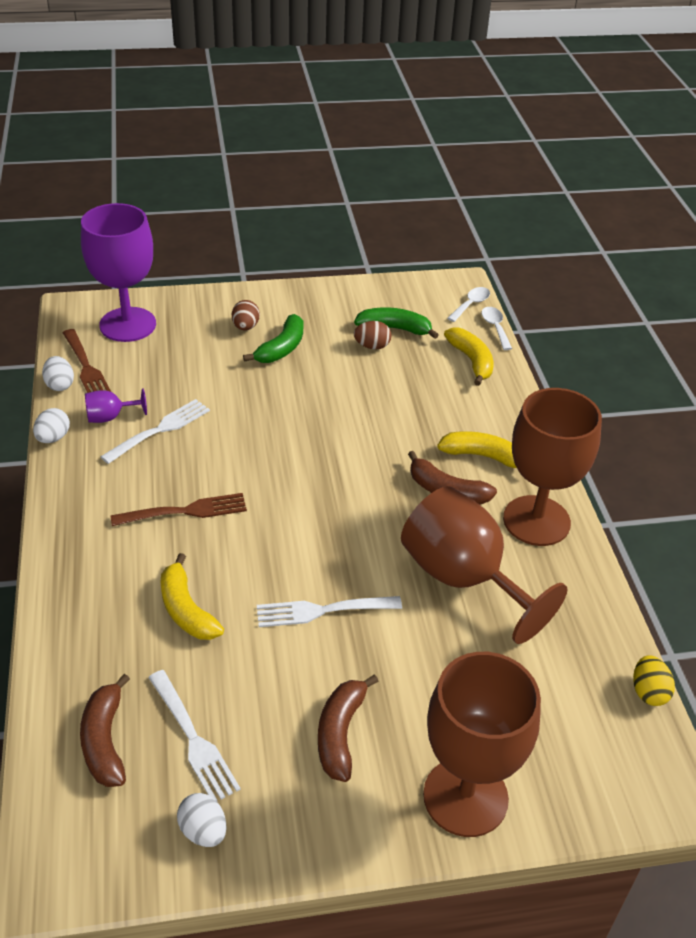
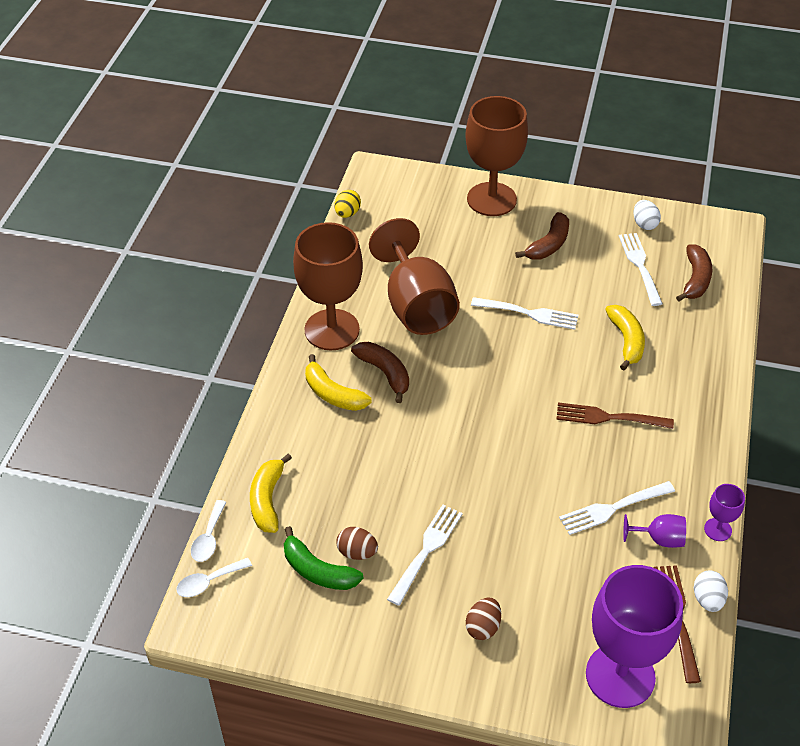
camera: 155 degrees left, 5 degrees up
white egg [33,408,70,443] -> purple goblet [704,484,745,541]
green banana [243,314,303,363] -> none
none -> white fork [387,505,463,606]

